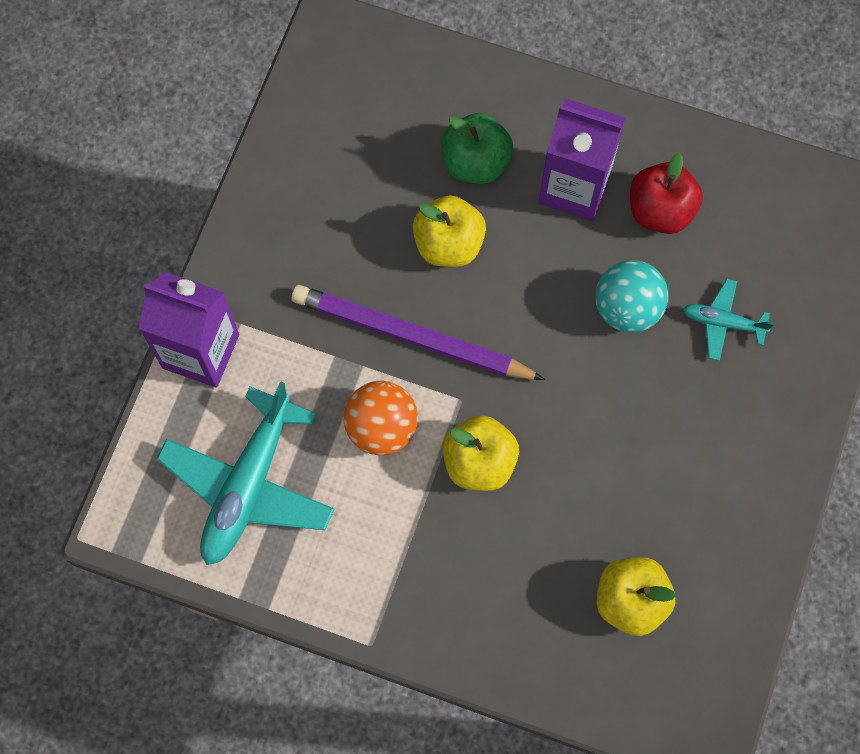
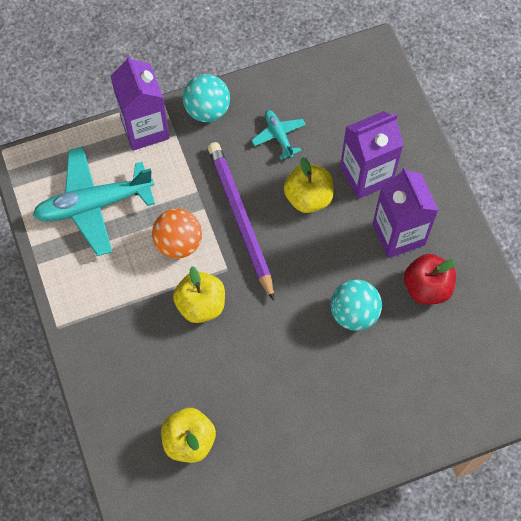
camera: 50 degrees right, 5 degrees down
green apple [441,113,513,184] -> purple carton [340,111,403,199]
turquoise plane [683,279,774,361] -> turquoise plane moved to [251,110,306,159]
none -> turquoise ball [183,74,230,122]

